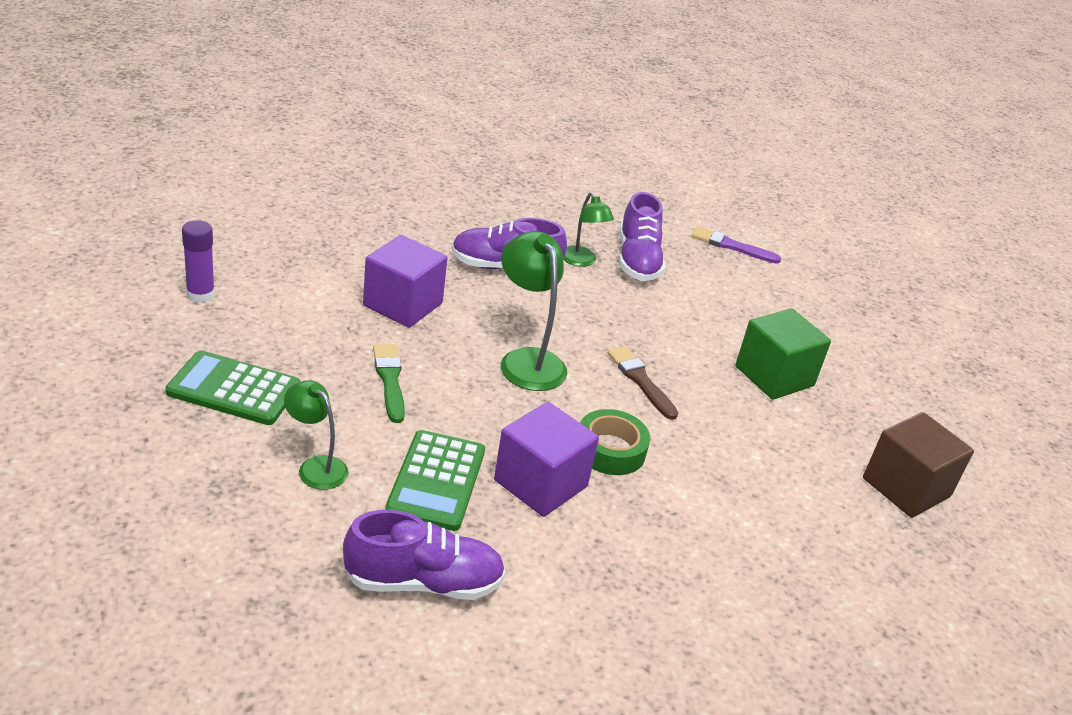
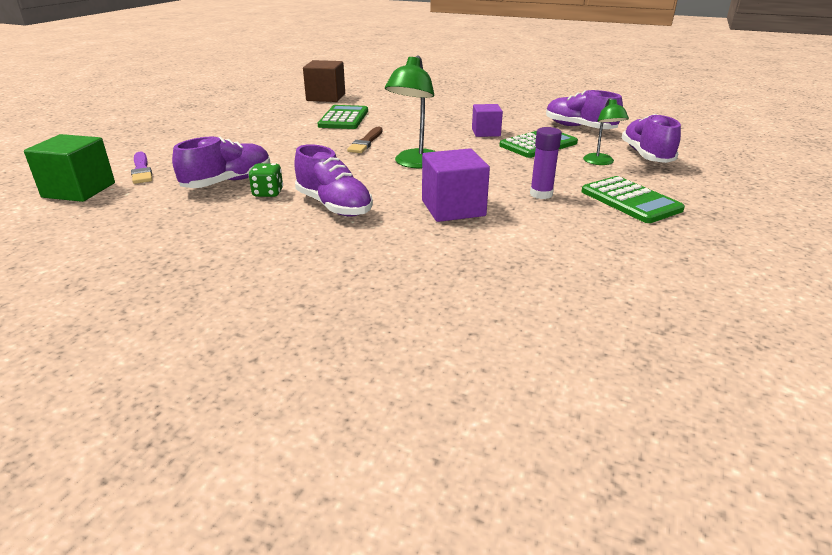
camera: 130 degrees left, 5 degrees down
purple glue stick [182,220,215,303] -> purple glue stick moved to [530,127,562,199]
green brush [373,344,405,423] -> none
purple cube [494,402,599,517] -> purple cube [472,104,503,137], size x0.66
green lamp [564,192,614,267] -> green dice [249,163,283,197]
green tape [580,409,650,475] -> none
green cube [735,308,831,400] -> green cube moved to [24,134,115,202]
none -> green calculator [318,105,368,129]
none -> purple shoe [622,114,681,163]

